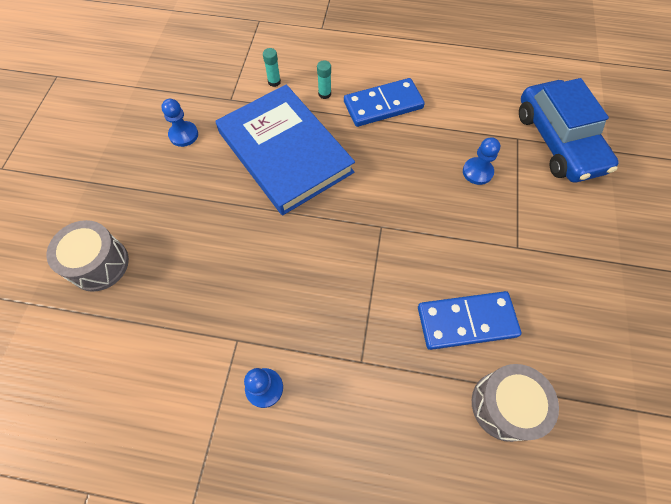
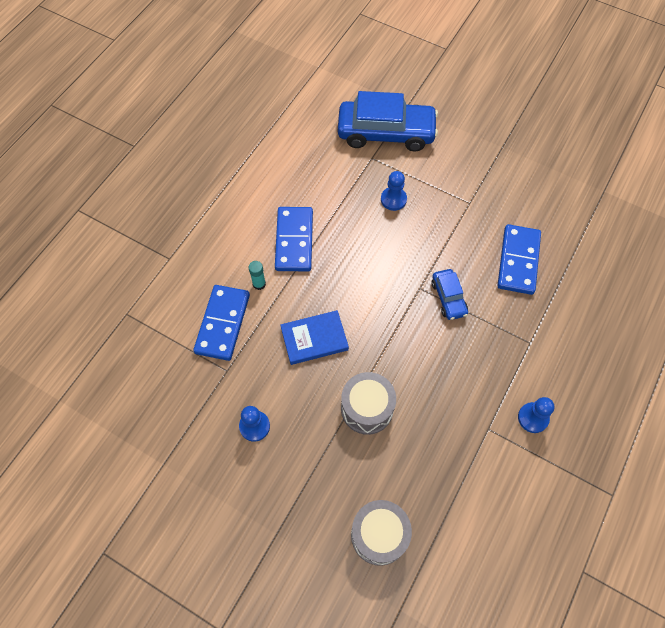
camera: 70 degrees left, 0 degrees up
blue book [216,84,355,215] -> blue book [281,310,349,365], size x0.50
turquoise glue stick [263,48,281,87] -> blue domino [193,285,250,361]
grey drum [472,364,559,442] -> grey drum moved to [341,372,396,435]
none -> blue car [431,269,468,320]

